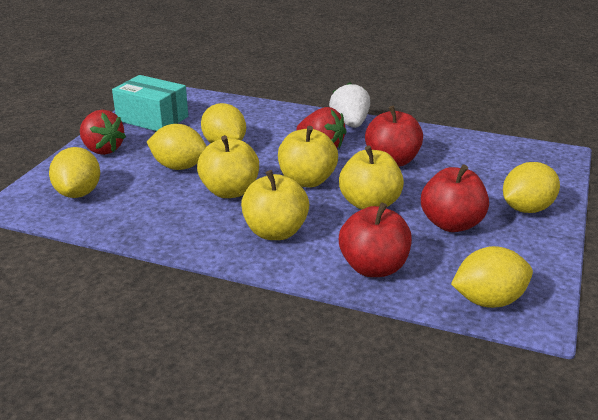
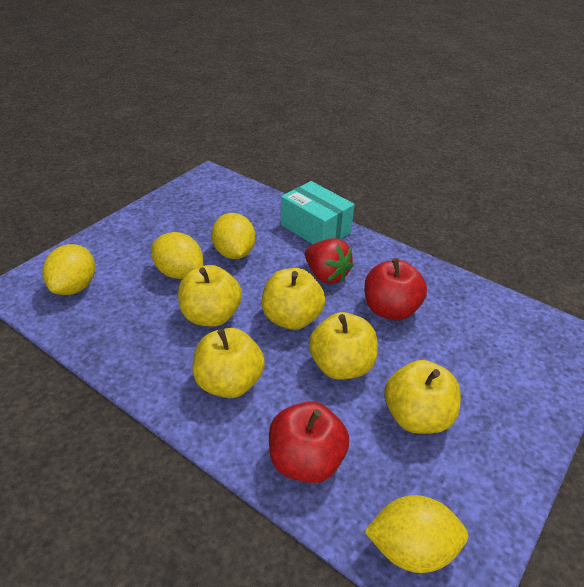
camera: 15 degrees right, 10 degrees up
red strawberry [80,110,126,155] -> none
turquoise box [112,75,188,131] -> turquoise box moved to [281,181,355,244]
white strawberry [329,82,370,128] -> none
red apple [421,164,489,232] -> yellow apple [384,360,461,434]
yellow lemon [503,162,560,213] -> none

